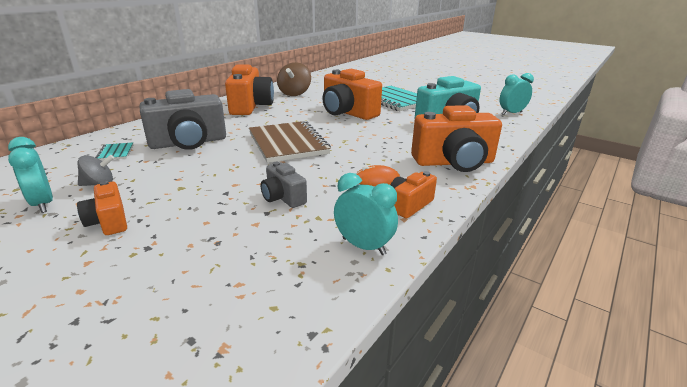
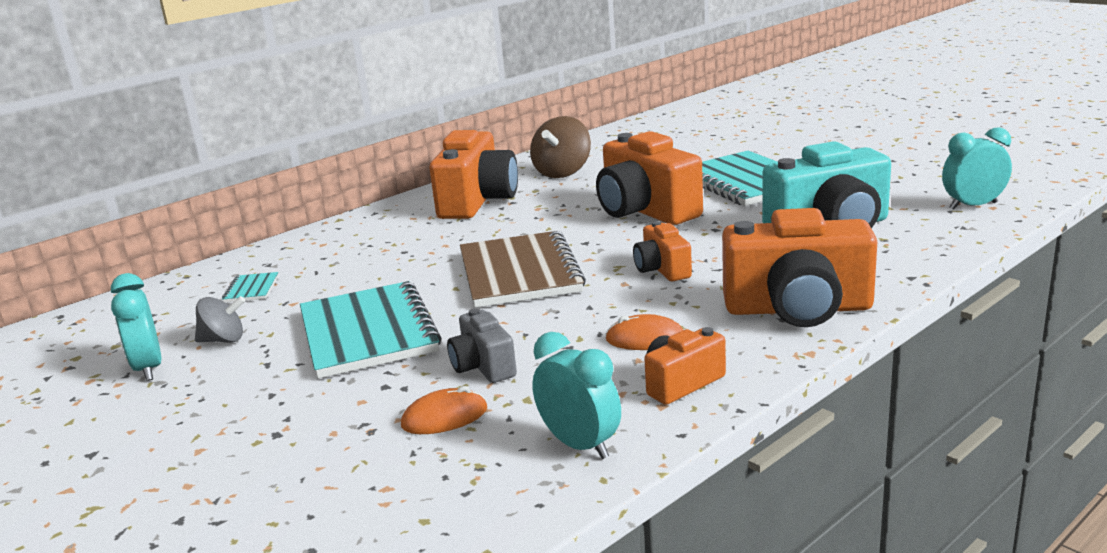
camera: 15 degrees right, 5 degrees down
orange camera [77,181,127,235] -> orange camera moved to [633,221,692,281]
grey camera [139,89,226,150] -> none
none -> turquoise notebook [300,281,441,378]
none -> orange mouse [401,386,487,434]

